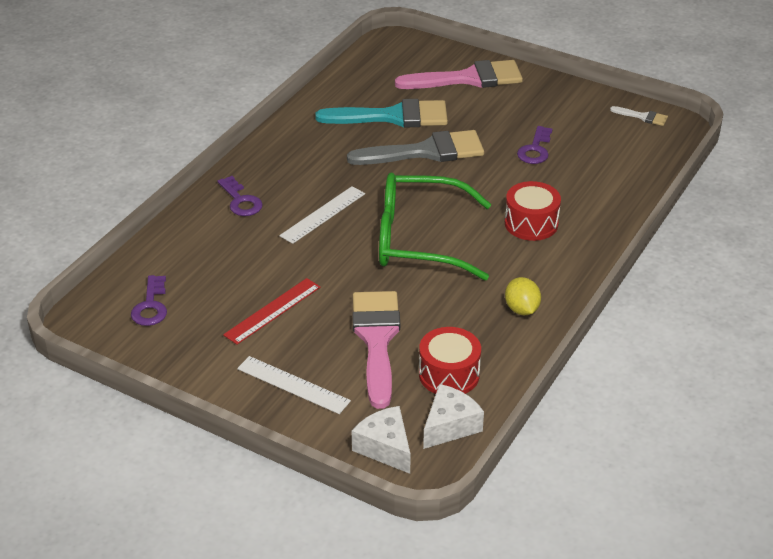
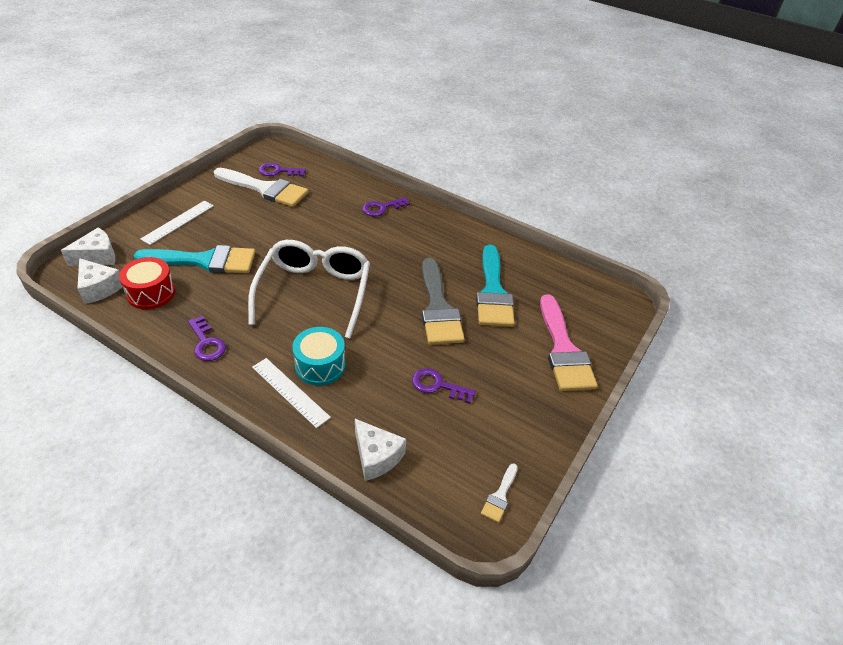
camera: 90 degrees right, 5 degrees up
red ruler [223,278,321,345] -> none
white ruler [279,186,365,244] -> white ruler moved to [252,358,331,428]
pink brush [352,291,400,409] -> turquoise brush [134,245,255,273]
green glasses [379,173,491,280] -> white glasses [248,240,370,338]
red drum [505,181,561,241] -> turquoise drum [292,327,345,385]
yellow lemon [505,277,541,315] -> purple key [188,316,226,361]
none -> white brush [214,168,308,207]
none -> white cheese [355,419,406,481]

